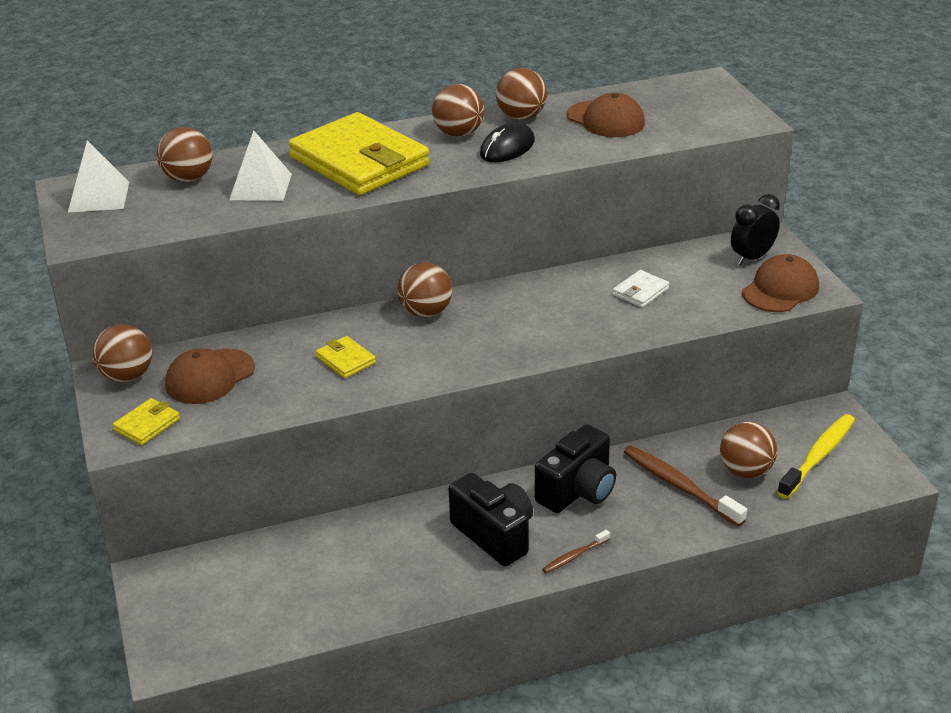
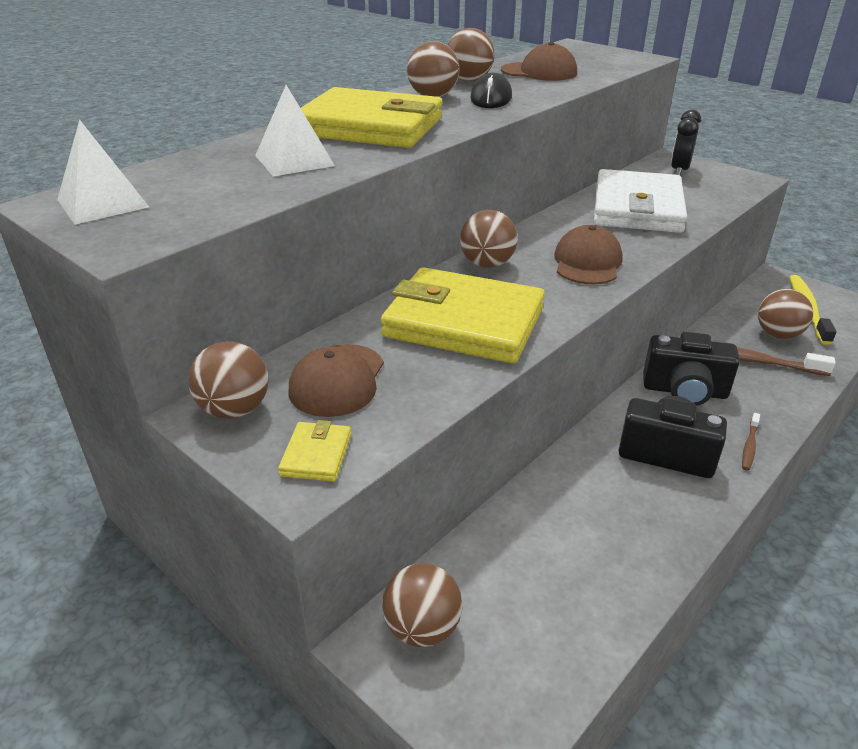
camera: 30 degrees left, 0 degrees up
brown ball [157,127,212,182] -> brown ball moved to [382,563,462,647]
yellow wallet [316,336,376,378] -> yellow wallet [381,267,545,364], size x2.46
black camera [535,424,616,513] -> black camera turned 90 degrees clockwise [643,332,740,406]
white wallet [613,270,669,308] -> white wallet [594,169,687,233], size x2.46
brown cap [742,254,819,312] -> brown cap moved to [554,225,623,285]

